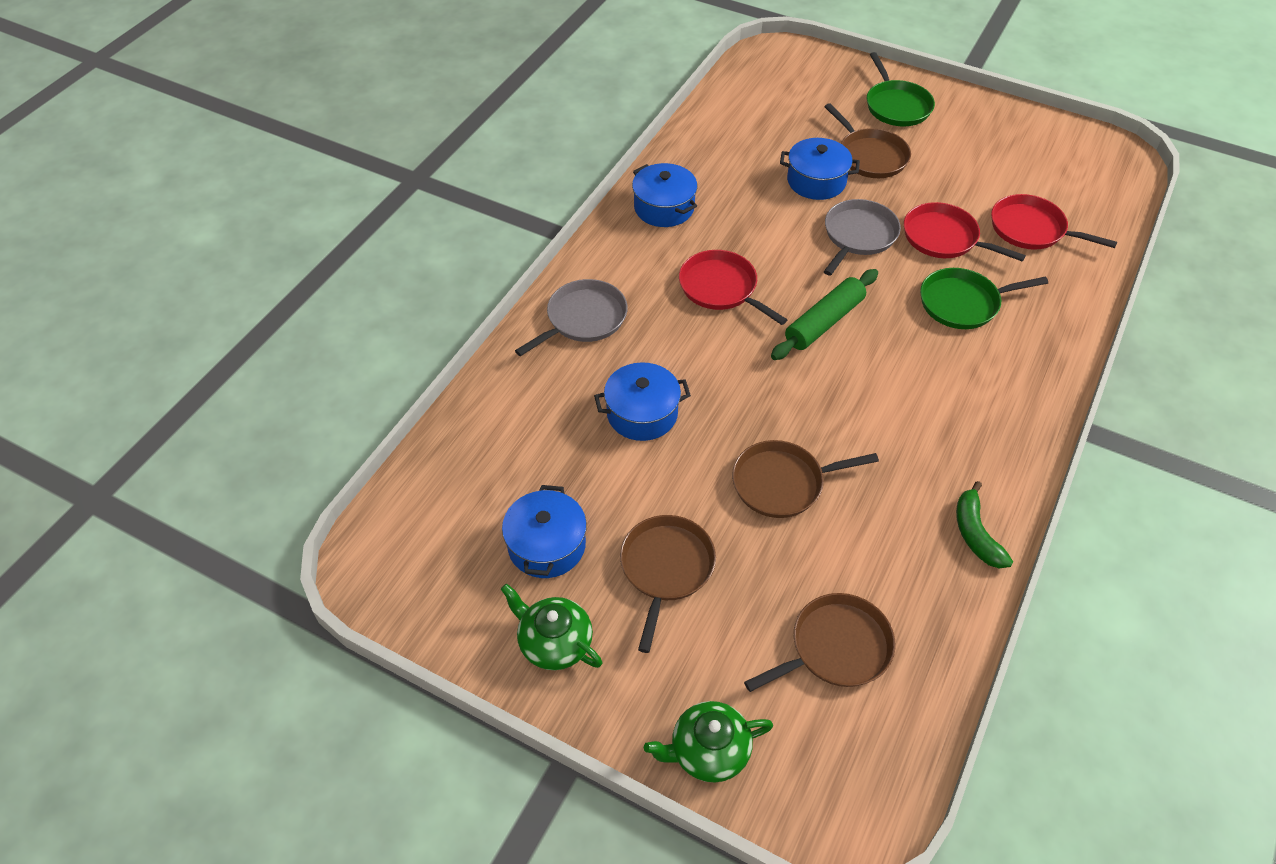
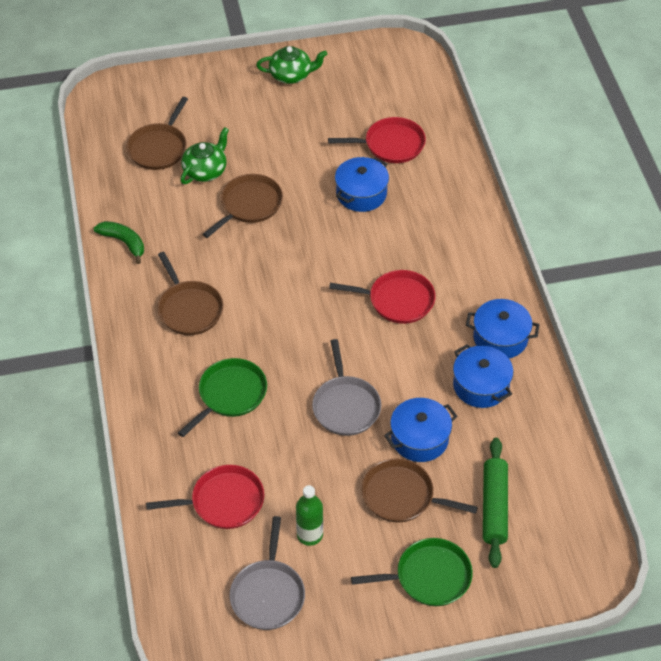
camera: 140 degrees right, 0 degrees up
blue pot [502,485,587,578] -> blue pot moved to [453,344,513,408]
grey pan [515,279,628,356] -> grey pan moved to [229,516,305,630]
brown pan [620,515,716,653] -> brown pan moved to [158,252,223,335]
green teapot [644,701,773,783] -> green teapot moved to [180,127,229,184]
green rolling pin [771,269,878,360] -> green rolling pin moved to [483,438,508,568]
green pan [867,52,935,126] -> green pan turned 135 degrees clockwise [351,538,473,606]
red pan [904,202,1026,261] -> red pan moved to [328,117,426,163]
none -> green bottle [296,485,323,546]

